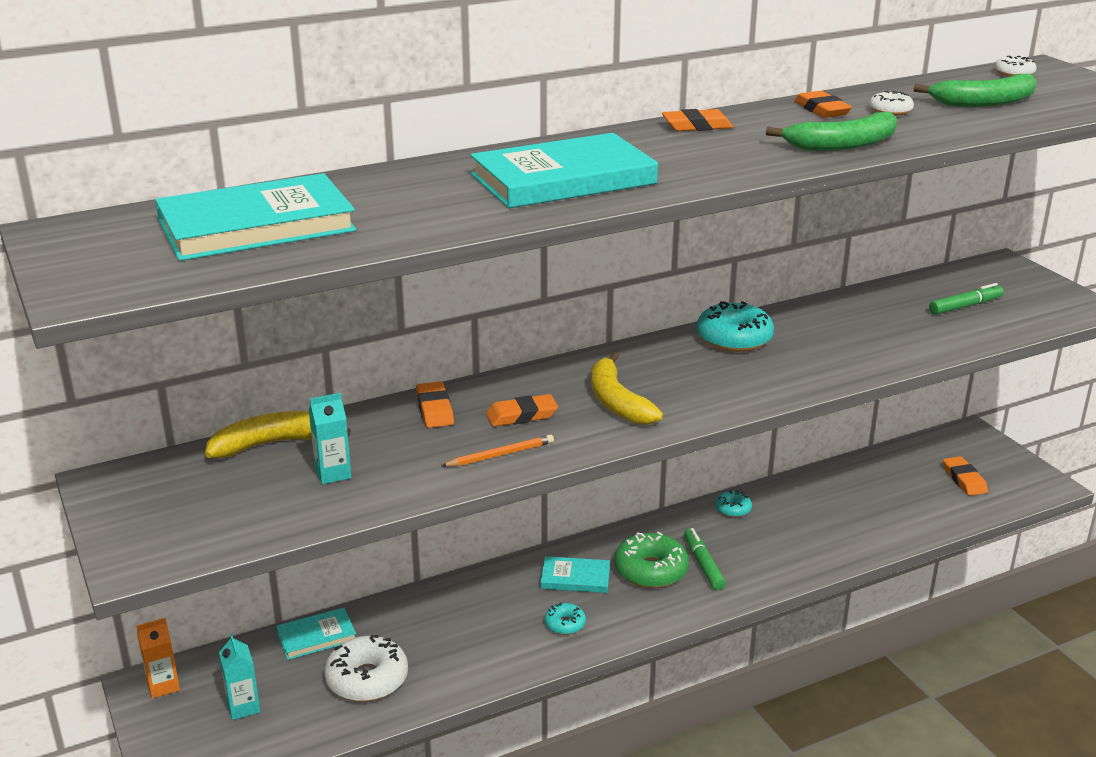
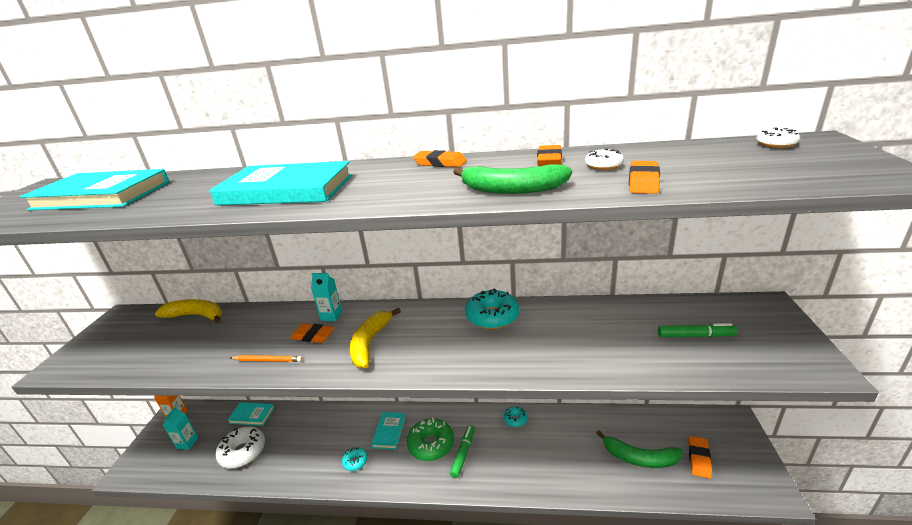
camera: 35 degrees right, 0 degrees up
turquoise carton [309,393,351,484] -> turquoise carton moved to [311,273,342,321]
orange eraser [416,381,454,428] -> orange eraser moved to [629,161,660,194]
turquoise book [540,556,610,593] -> turquoise book turned 60 degrees clockwise [371,412,406,450]
green banana [914,74,1037,107] -> green banana moved to [597,430,683,468]

